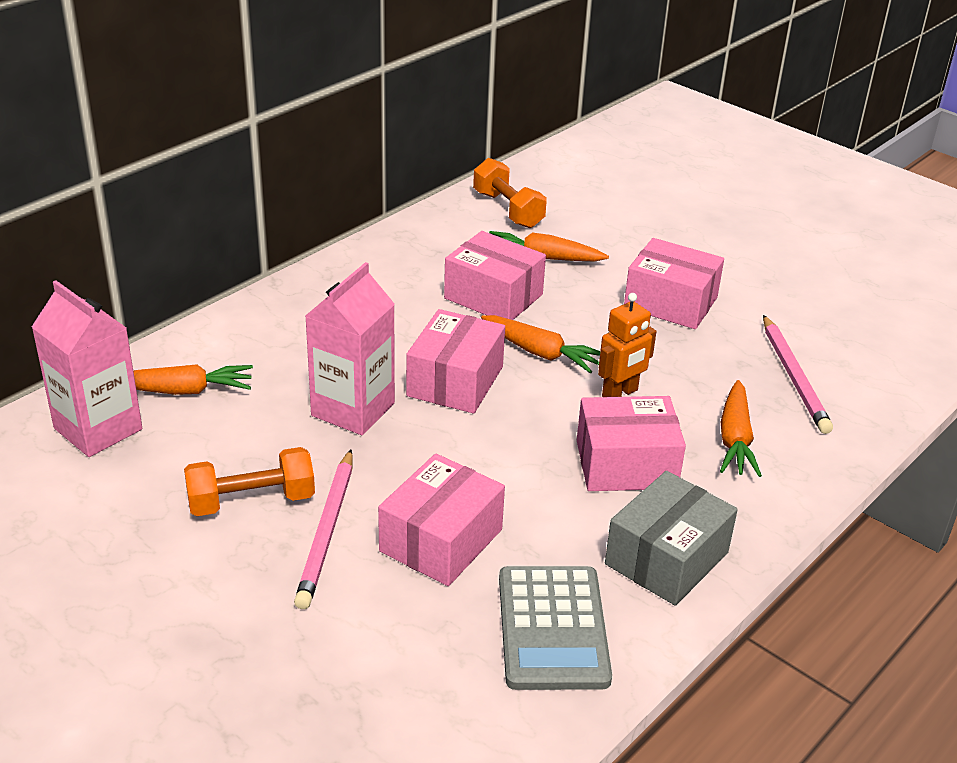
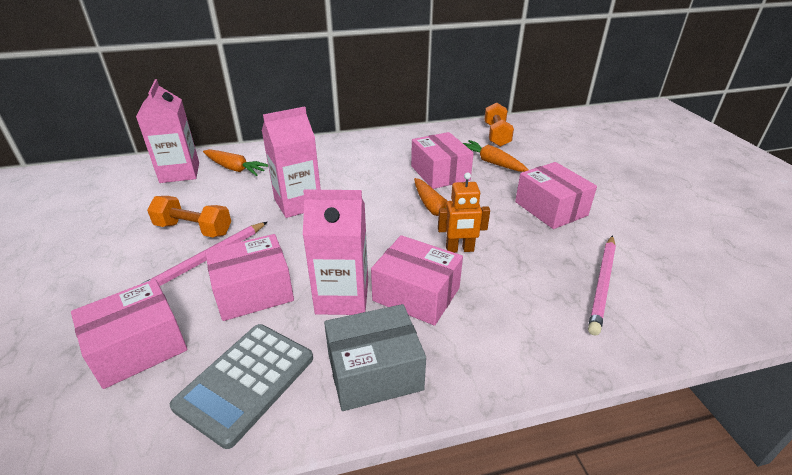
camera: 35 degrees right, 0 degrees up
pink box [406,309,505,414] -> pink box moved to [71,279,187,389]
orange carrot [720,380,762,477] -> none
none -> pink carton [303,190,368,315]

